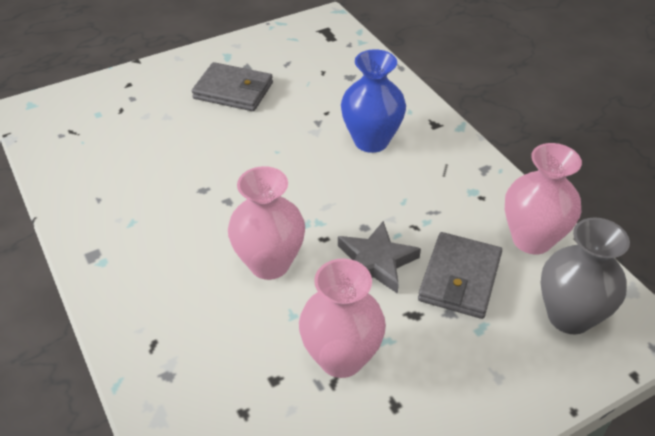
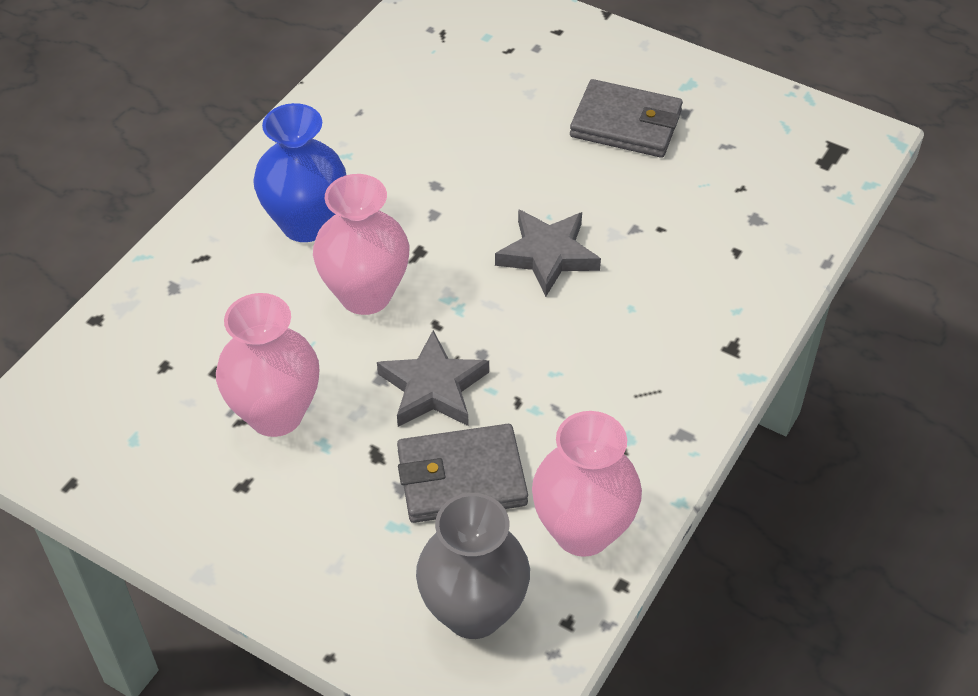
camera: 60 degrees right, 5 degrees up
grey wallet [192,62,273,111] -> grey wallet turned 60 degrees counterclockwise [570,79,683,158]
blue vase [341,49,406,153] -> blue vase moved to [253,103,346,242]
none -> grey star [495,209,601,297]

